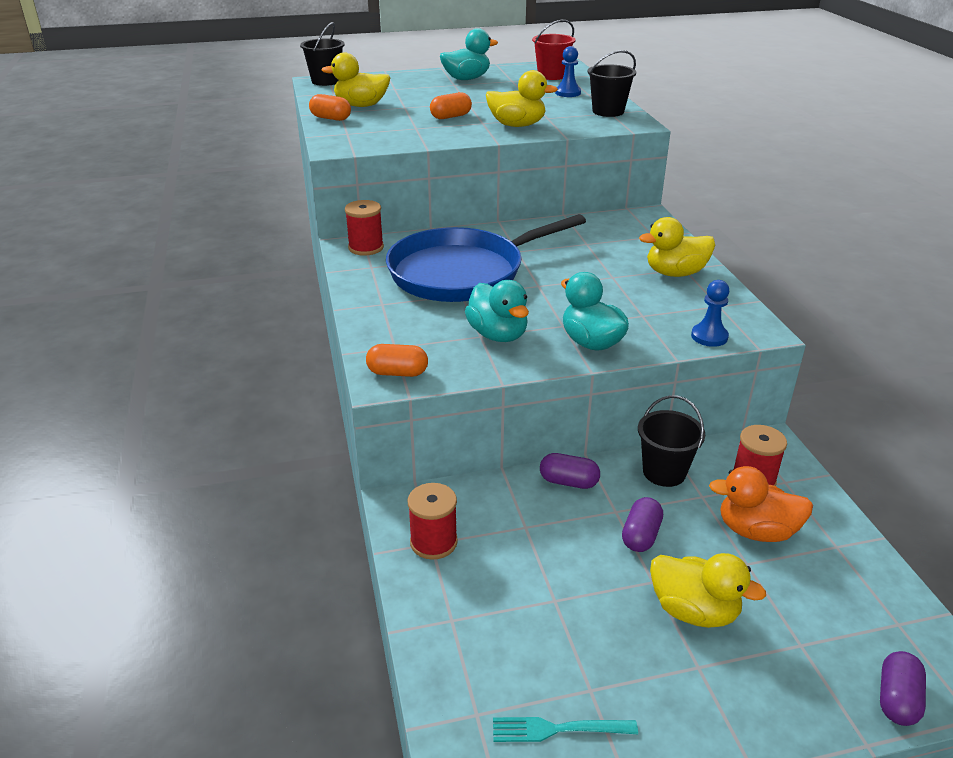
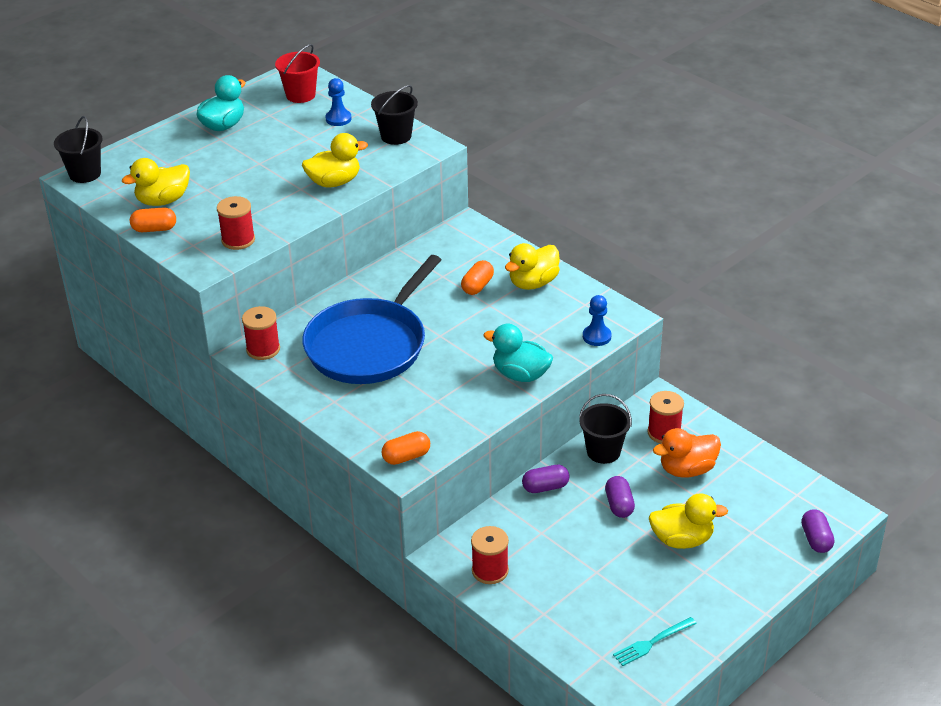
camera: 30 degrees left, 5 degrees up
orange capsule [430,92,472,119] -> orange capsule moved to [461,260,494,295]
turquoise duck [465,280,529,342] -> none
none -> red spool [217,196,255,250]

